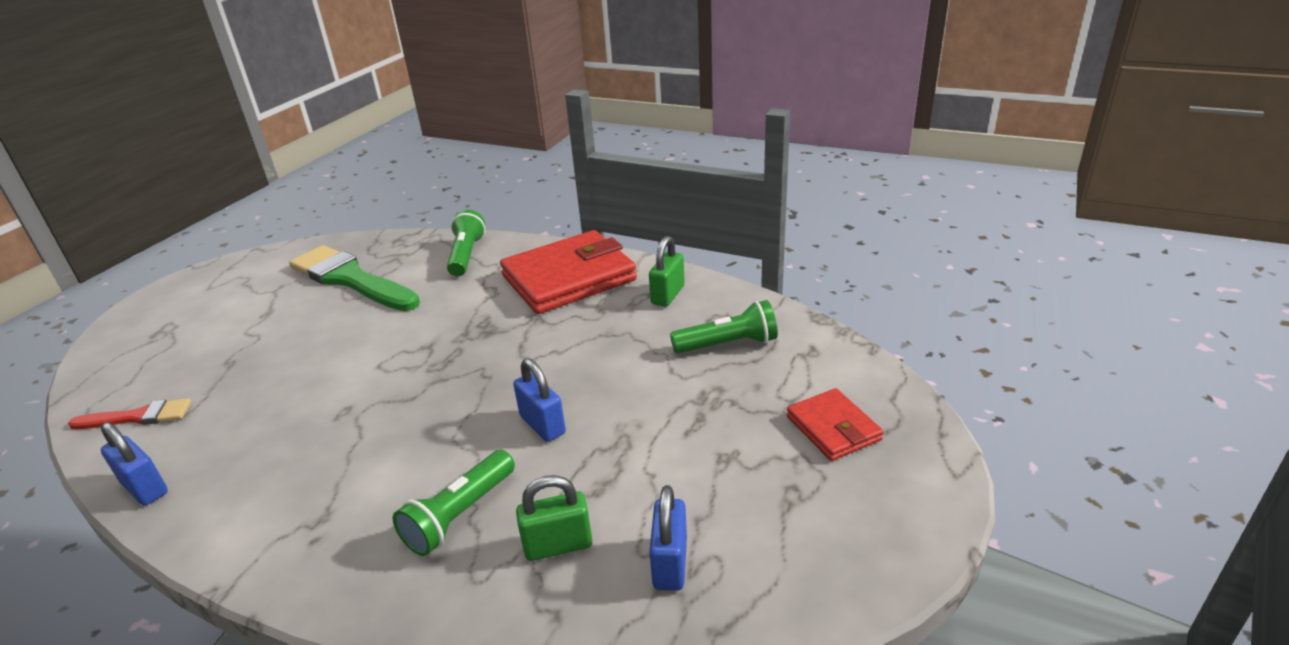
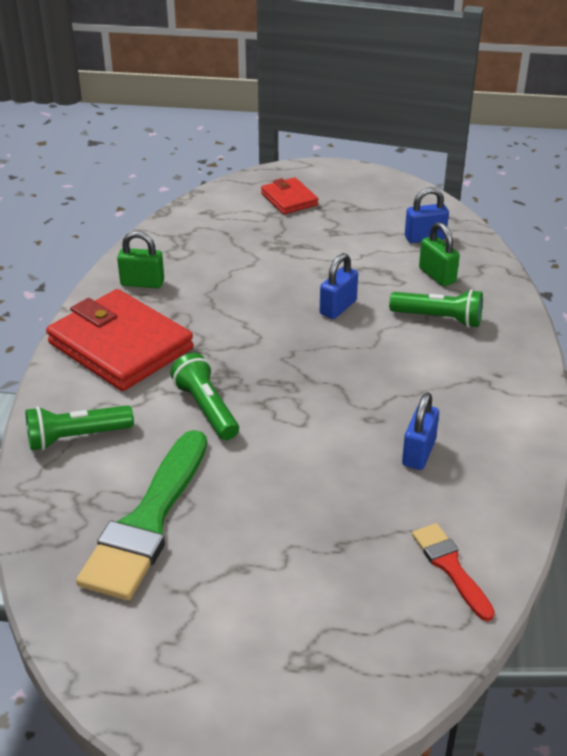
camera: 110 degrees left, 5 degrees up
blue padlock [101,422,168,506] -> blue padlock moved to [402,392,439,470]
green flashlight [670,300,778,354] -> green flashlight moved to [170,353,239,440]
red wallet [787,388,883,461] -> red wallet turned 75 degrees counterclockwise [261,177,318,214]

